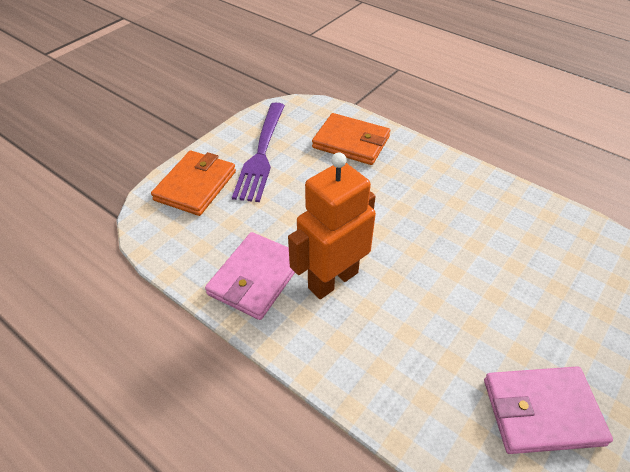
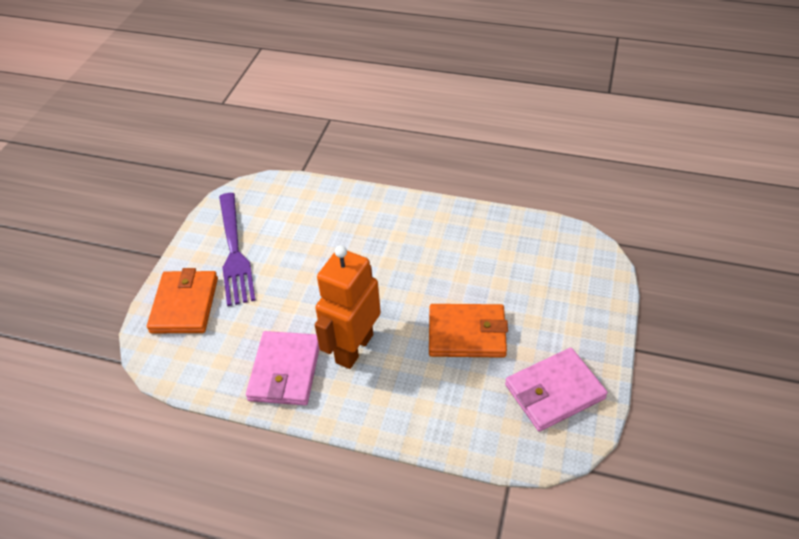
camera: 20 degrees left, 0 degrees up
orange wallet [312,113,390,165] -> orange wallet moved to [429,304,508,358]

